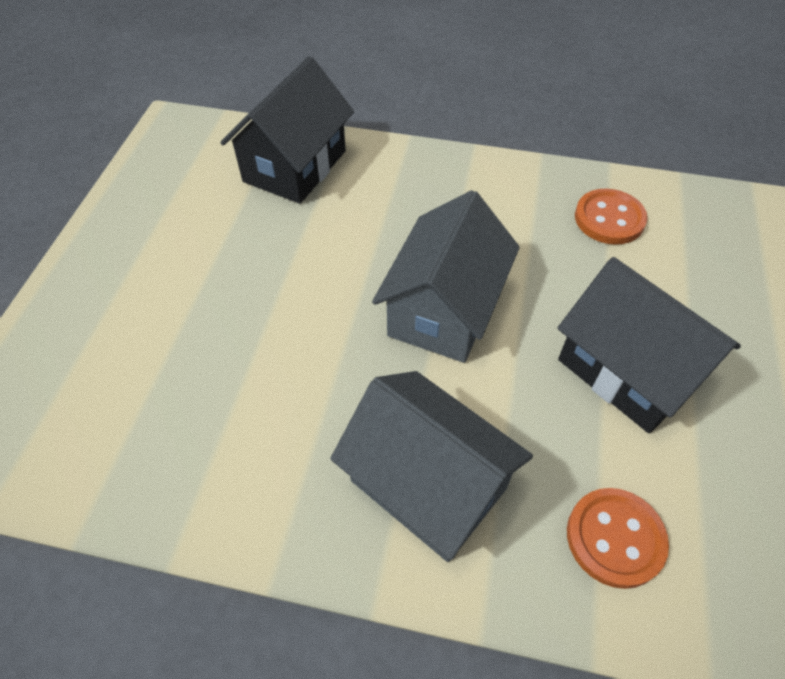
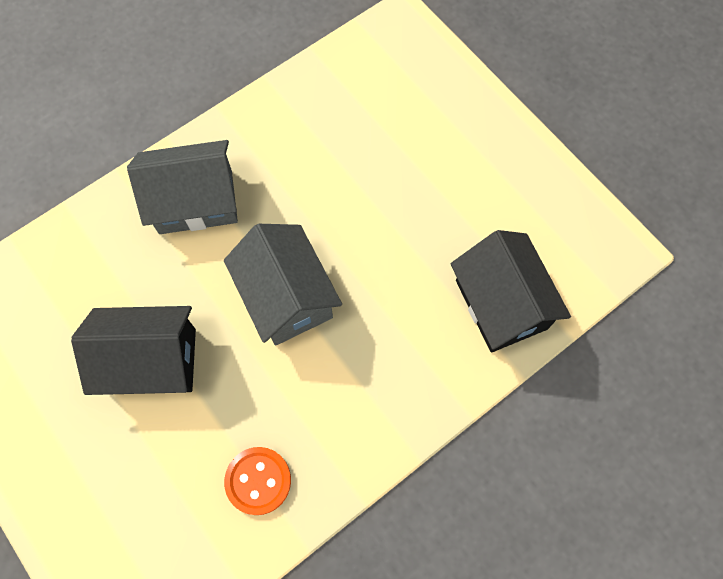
camera: 130 degrees right, 15 degrees up
orange button [567,488,669,589] -> none

